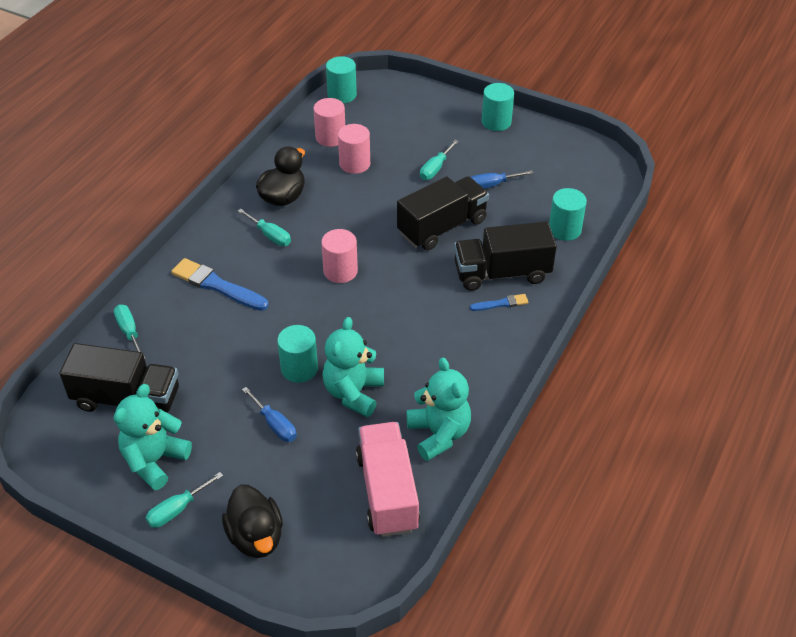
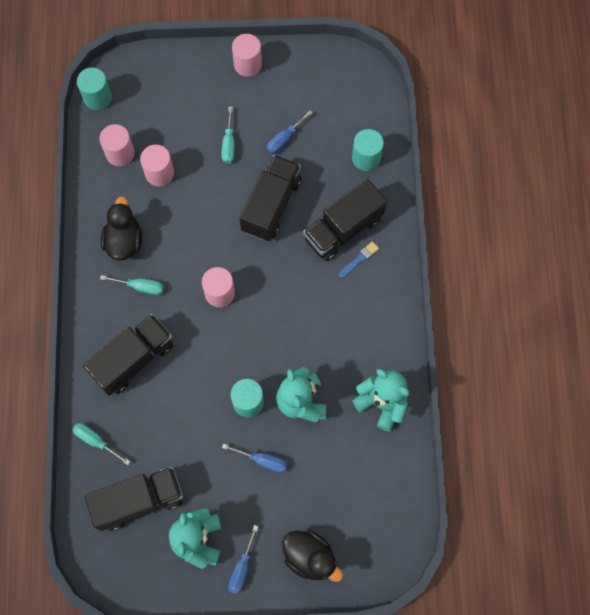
camera: 30 degrees left, 25 degrees up
turquoise screwdriver [146,472,223,528] -> blue screwdriver [228,525,259,594]
blue brush [171,258,269,311] -> black truck [83,314,173,396]
pink truck [356,422,420,537] -> none
turquoise cylinder [482,83,514,131] -> pink cylinder [232,34,262,77]

